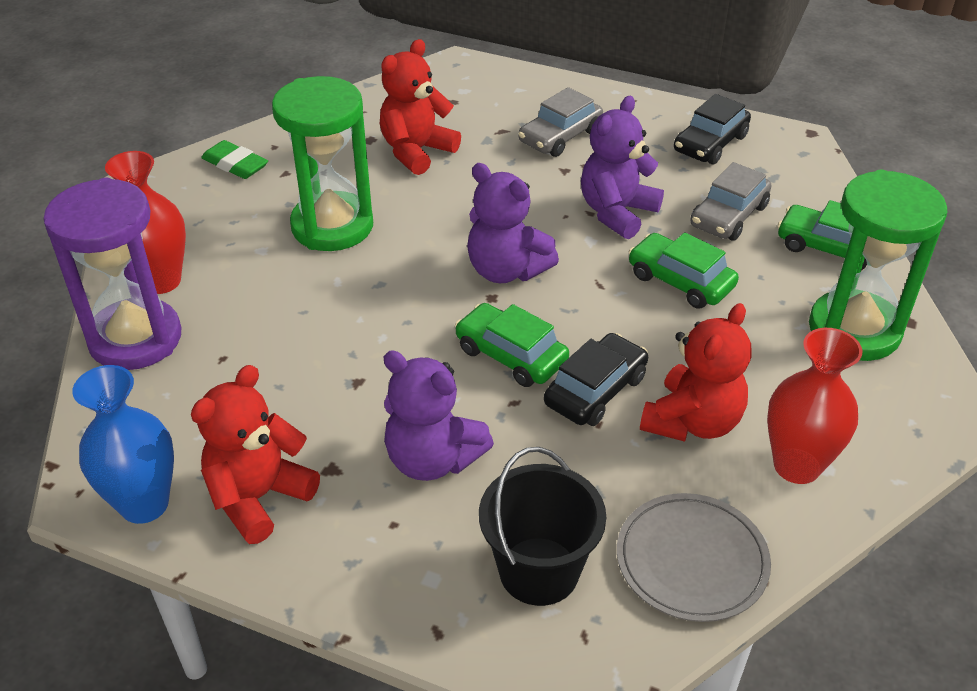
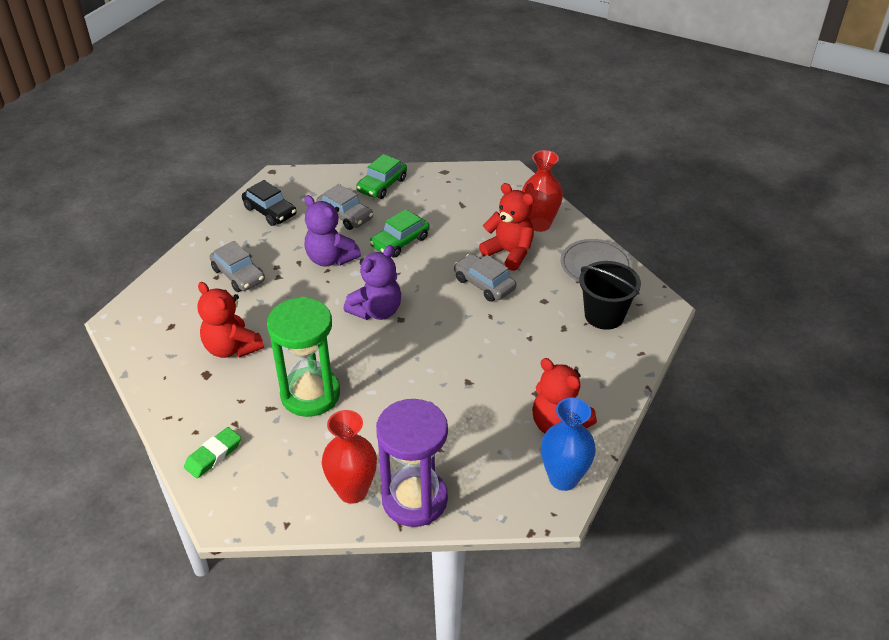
camera: 85 degrees left, 0 degrees up
purple teddy bear [383,350,494,481] -> none
green car [455,303,569,387] -> none
black car [544,333,648,426] -> grey car [454,254,516,302]
green hourglass [809,169,947,361] -> none

